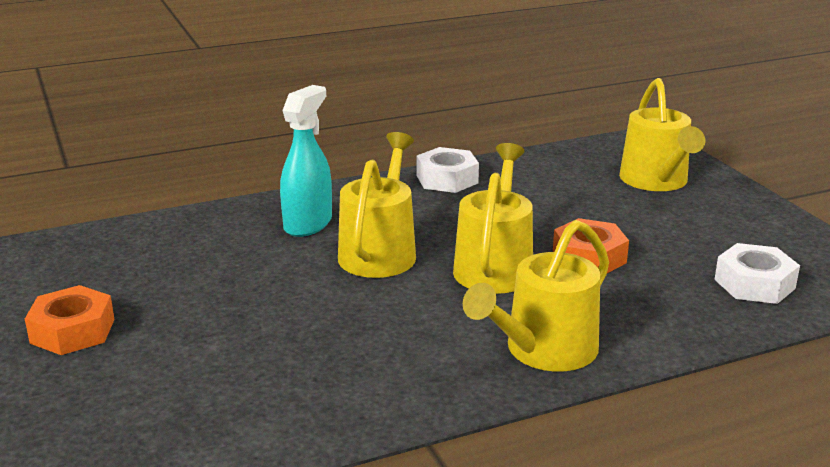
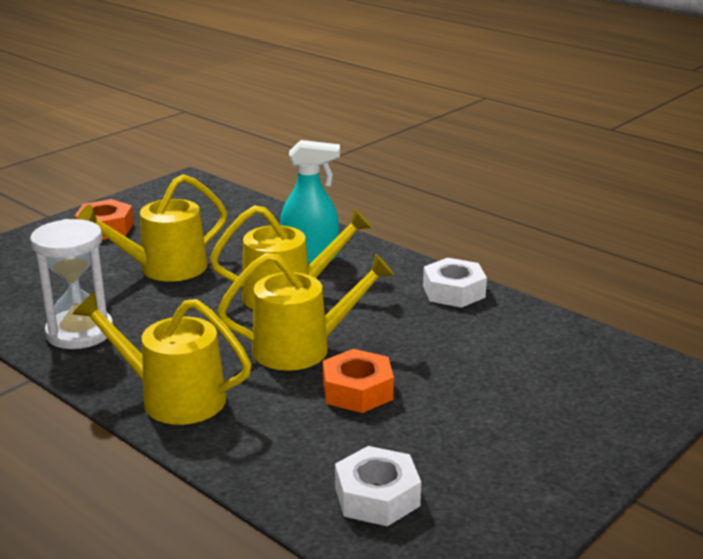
camera: 65 degrees right, 0 degrees up
yellow watering can [619,78,705,191] -> yellow watering can moved to [77,174,227,282]
none -> white hourglass [30,219,113,349]

